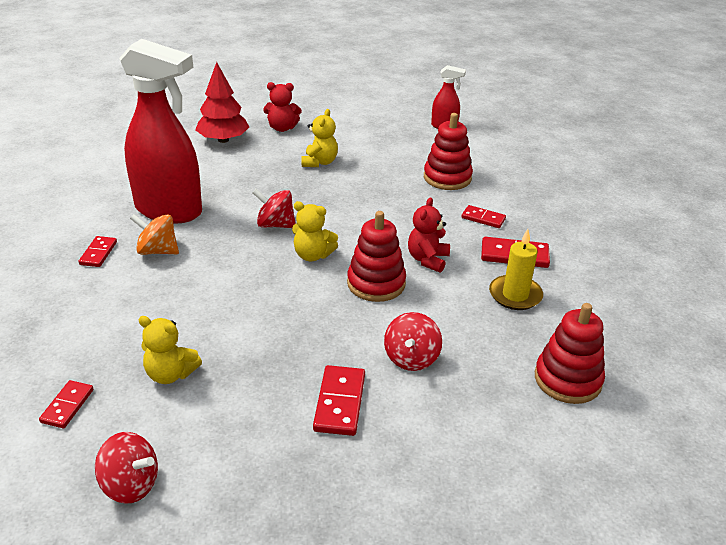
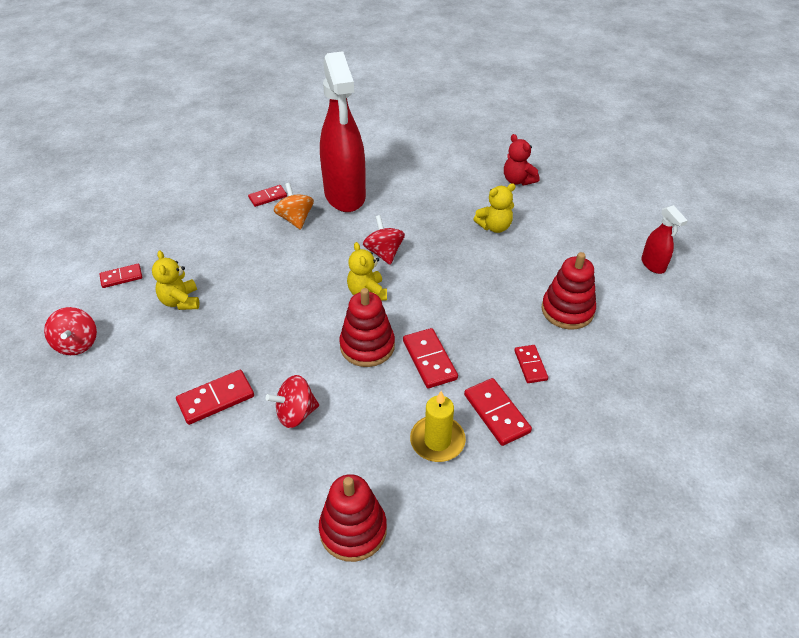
camera: 55 degrees right, 10 degrees up
red tree [195,62,249,143] -> none
red teddy bear [408,197,450,273] -> red domino [403,328,458,388]

